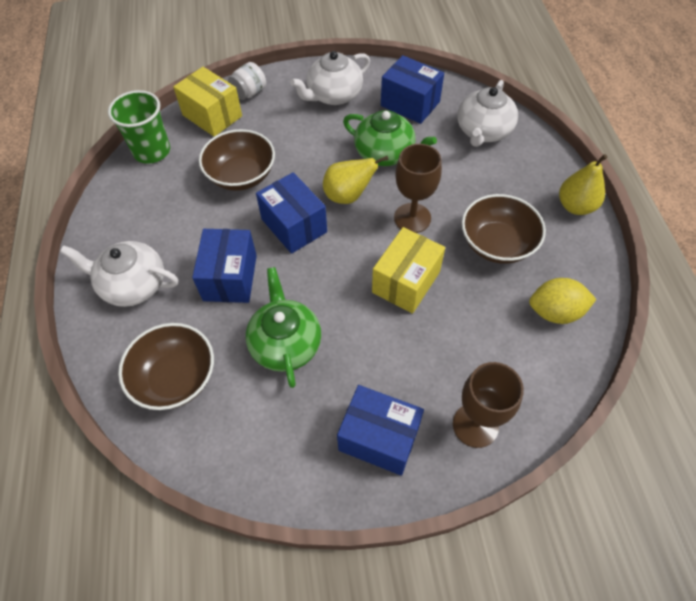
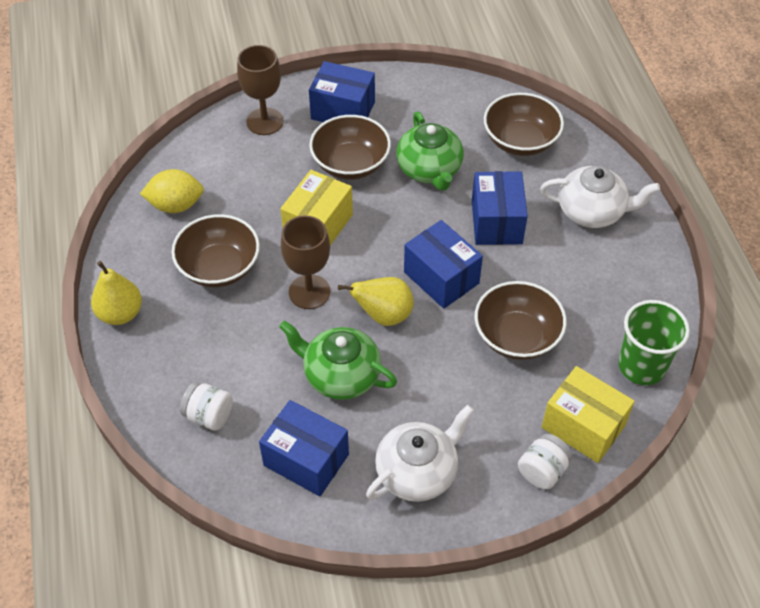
camera: 175 degrees right, 5 degrees down
white teapot [458,80,518,147] -> white jar [180,382,233,431]
none -> brown bowl [309,115,391,180]

